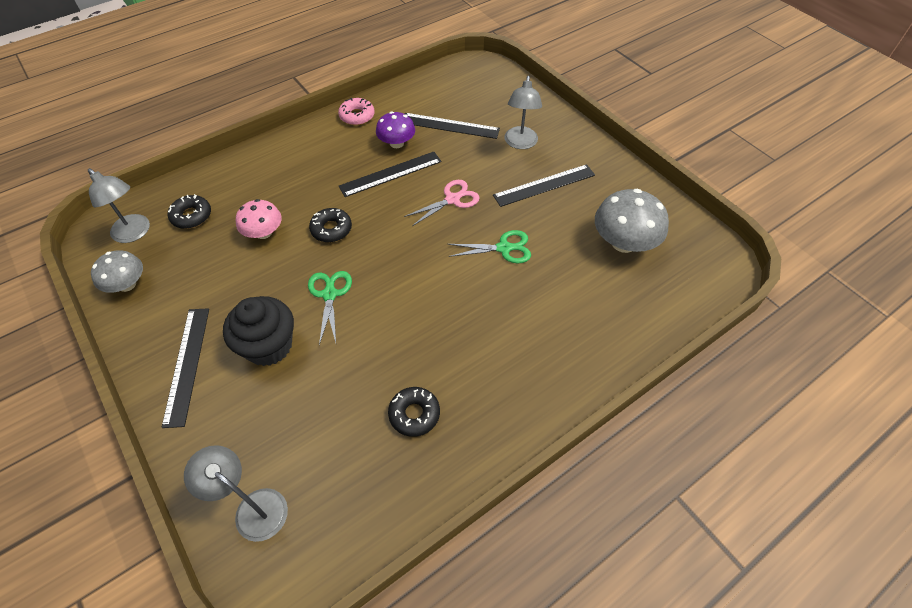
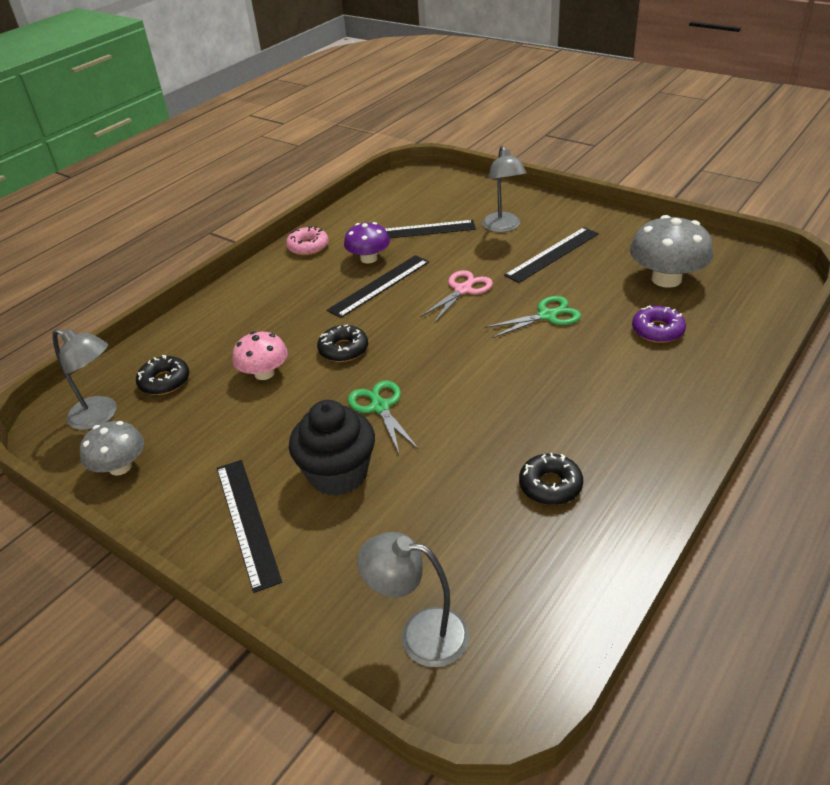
camera: 15 degrees left, 15 degrees down
none -> purple donut [632,305,686,343]

